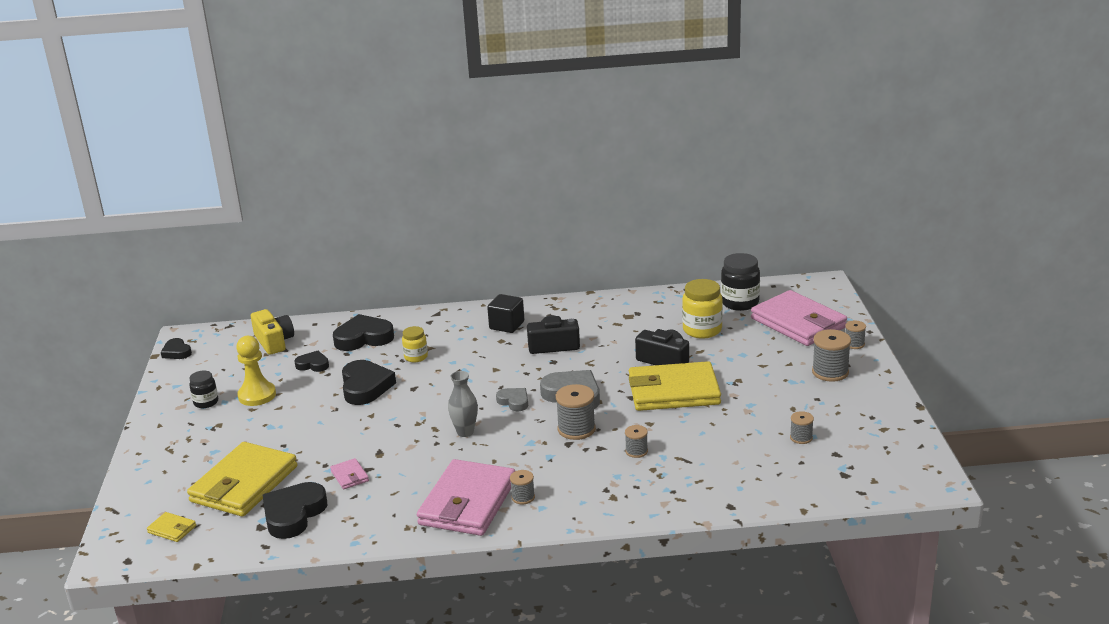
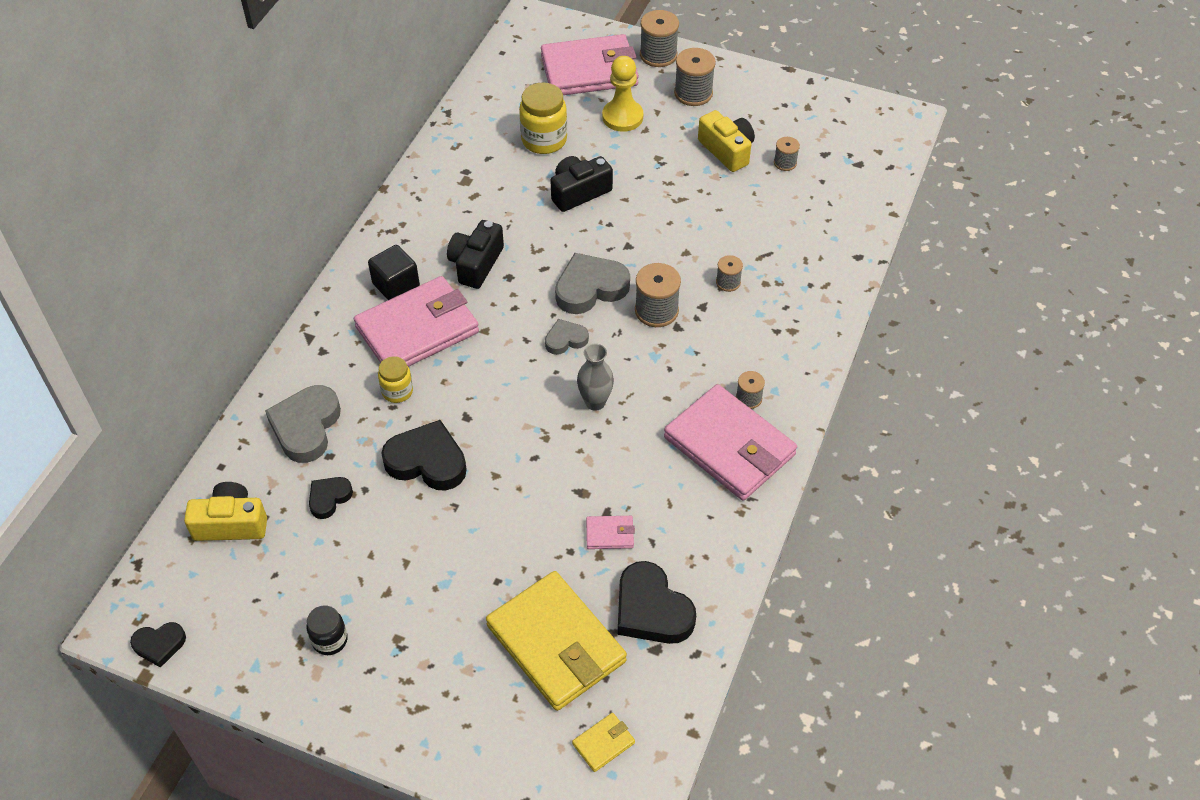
camera: 65 degrees left, 25 degrees up
yellow pawn [236,336,276,406] -> yellow pawn moved to [602,56,643,132]
black heart [333,314,394,351] -> grey heart [265,385,341,463]
yellow wallet [629,361,721,411] -> none
black jar [721,253,760,311] -> none
grey spool [845,321,866,349] -> grey spool [640,10,679,67], size x1.74
none -> pink wallet [354,276,479,367]
none -> yellow camera [698,110,755,172]

